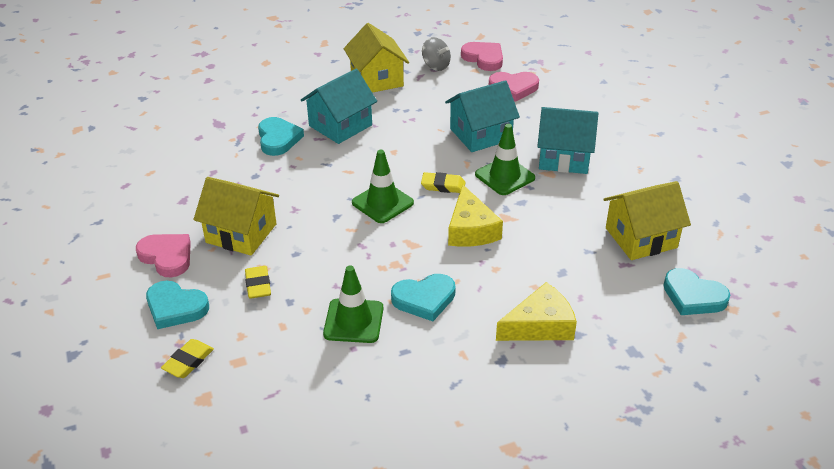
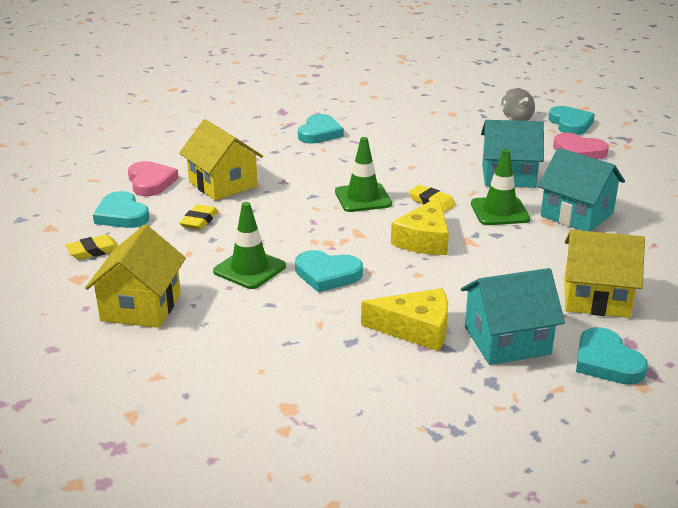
camera: 30 degrees right, 10 degrees down
turquoise house [301,69,377,144] -> turquoise house moved to [461,268,565,365]
yellow house [344,23,409,93] -> yellow house moved to [85,225,186,328]
pink heart [461,42,503,71] -> turquoise heart [548,106,595,135]

